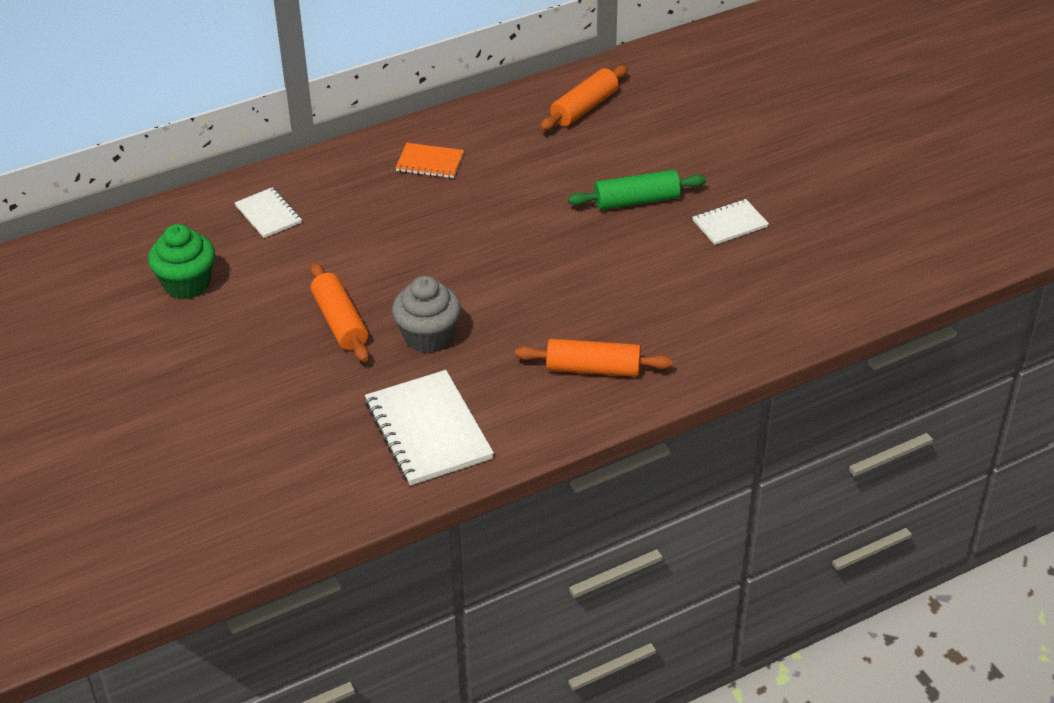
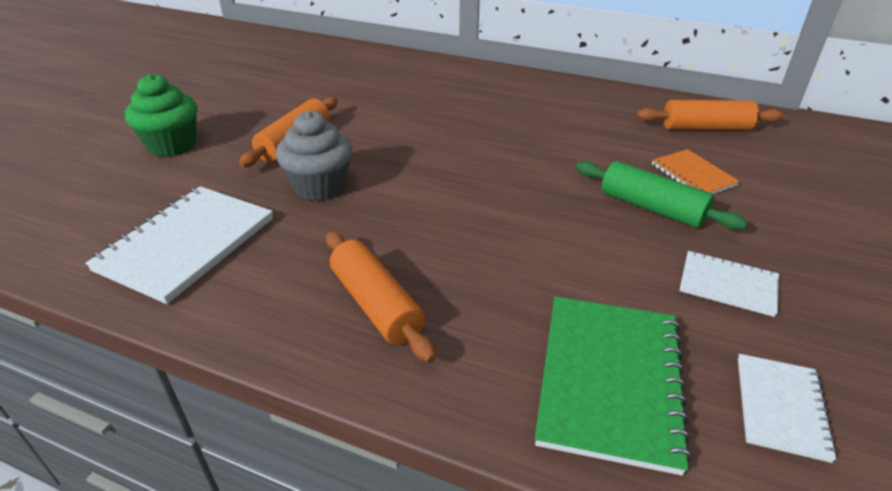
camera: 50 degrees right, 5 degrees down
green cupcake [148,224,215,299] -> green cupcake moved to [125,74,197,157]
white notebook [235,187,302,238] -> white notebook moved to [738,354,837,463]
orange notebook [396,143,464,178] -> orange notebook moved to [652,149,740,194]
none -> green notebook [535,296,692,476]

